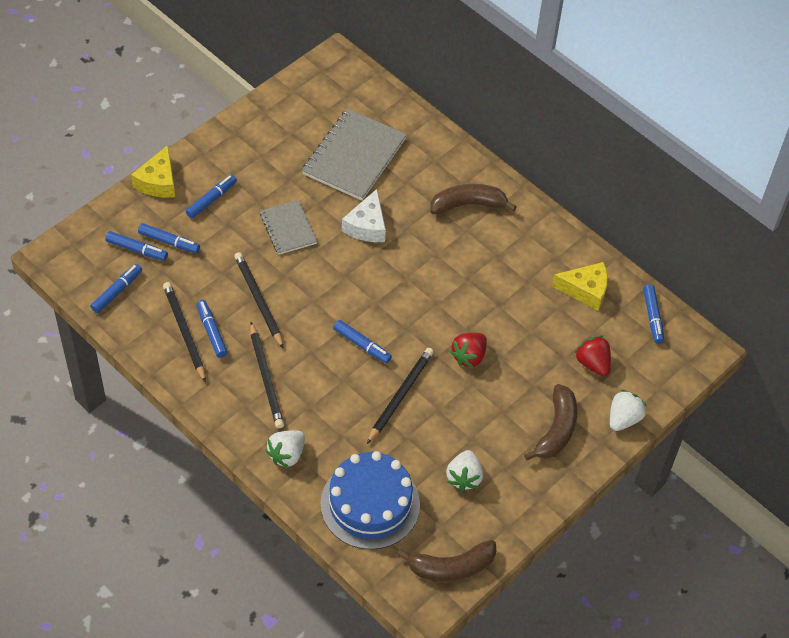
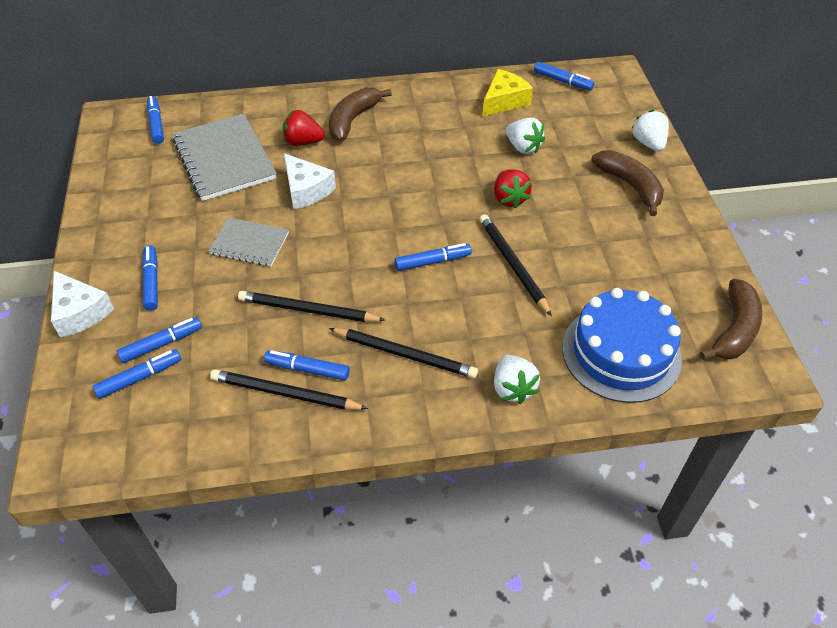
camera: 50 degrees left, 5 degrees down
blue marker [90,264,142,313] -> blue marker moved to [147,96,164,144]
yellow cheese [131,145,175,198] -> white cheese [51,271,114,337]
white strawberry [446,450,483,491] -> white strawberry moved to [506,118,545,154]
red strawberry [575,336,611,377] -> red strawberry moved to [283,110,325,146]

